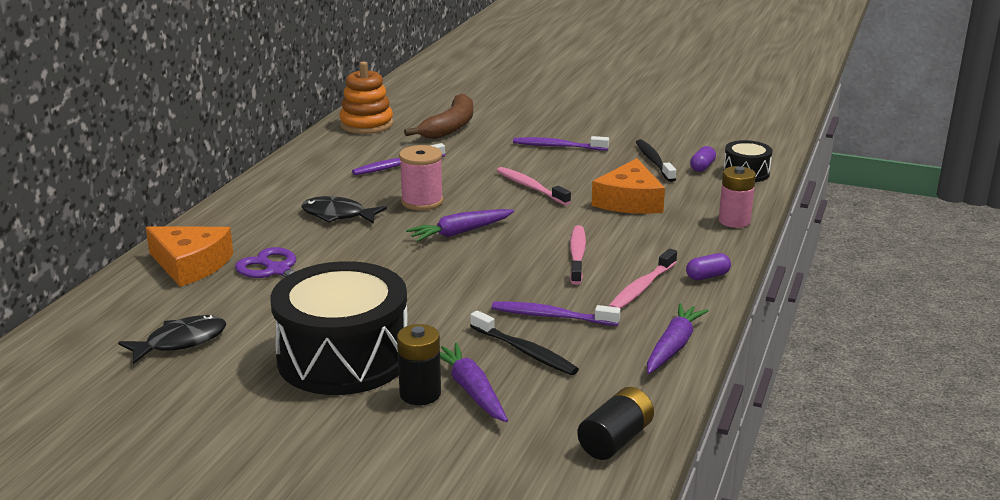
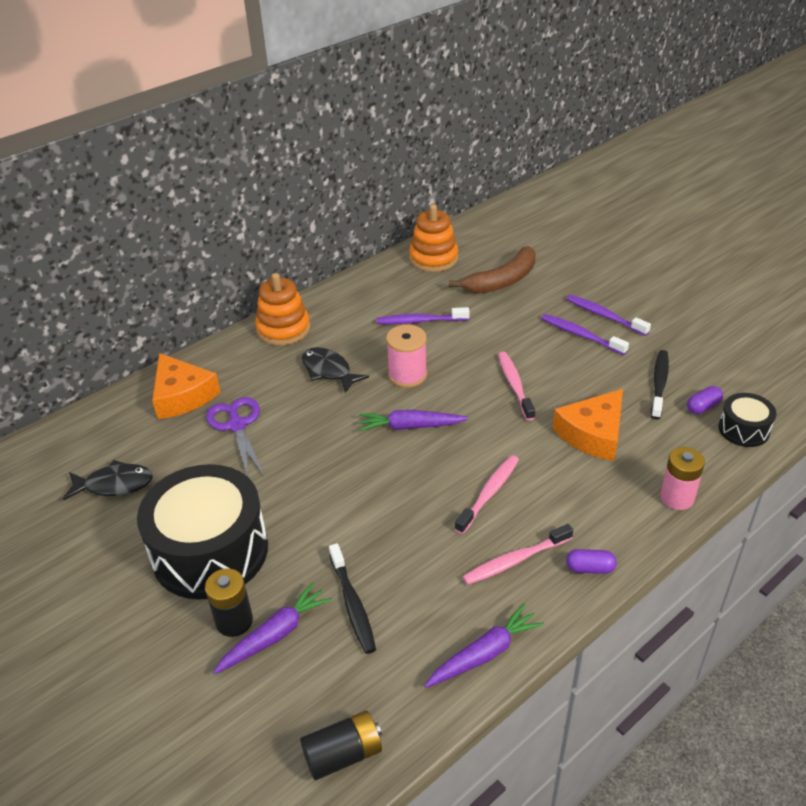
camera: 30 degrees right, 15 degrees up
purple carrot [440,342,508,422] -> purple carrot turned 45 degrees clockwise [213,582,332,674]
purple toothbrush [492,301,621,326] -> purple toothbrush moved to [566,295,651,336]
none -> orange stacking toy [255,273,310,345]

